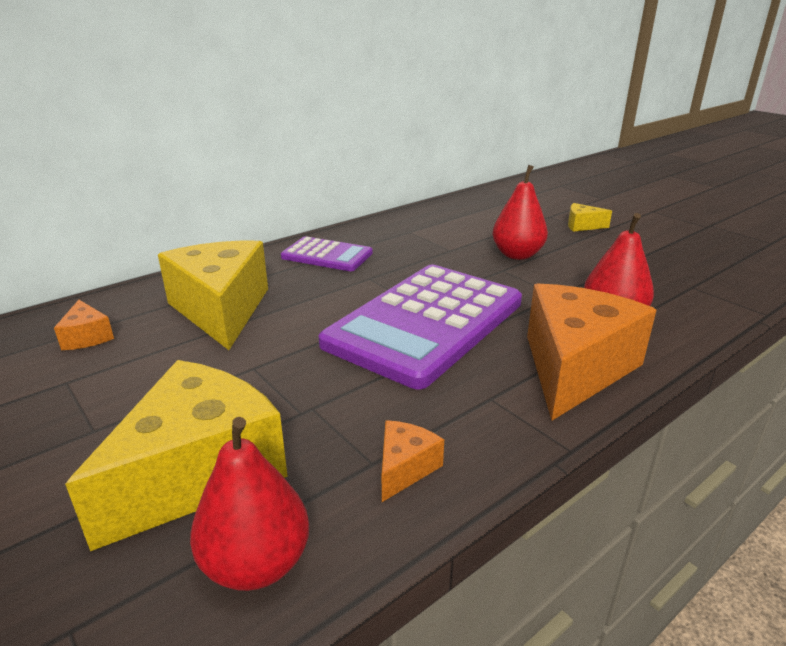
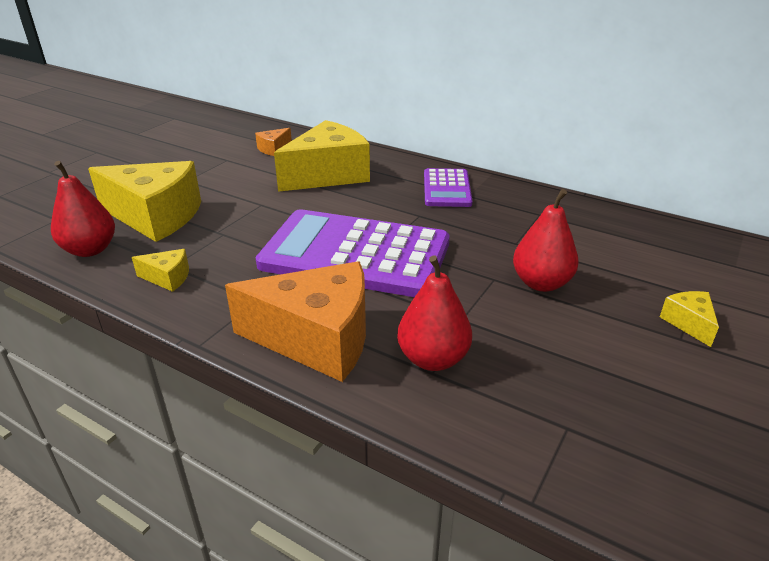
camera: 70 degrees right, 5 degrees up
orange cheese [382,420,444,502] -> yellow cheese [132,249,189,292]

